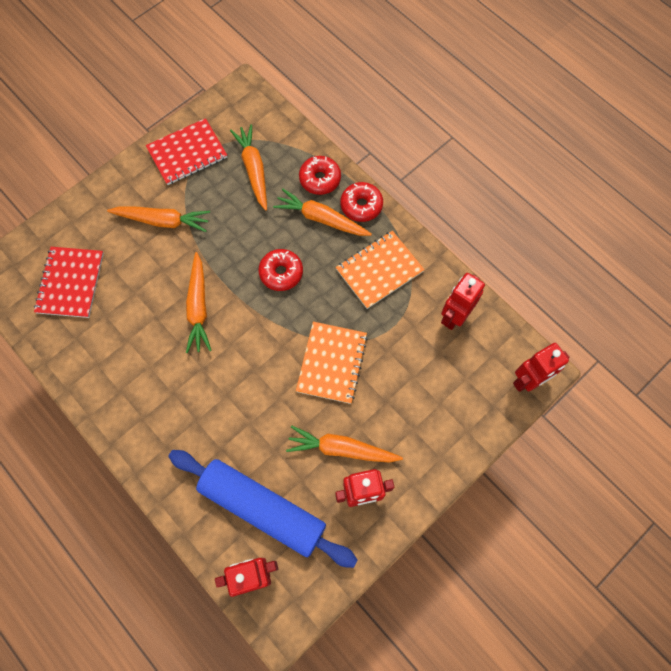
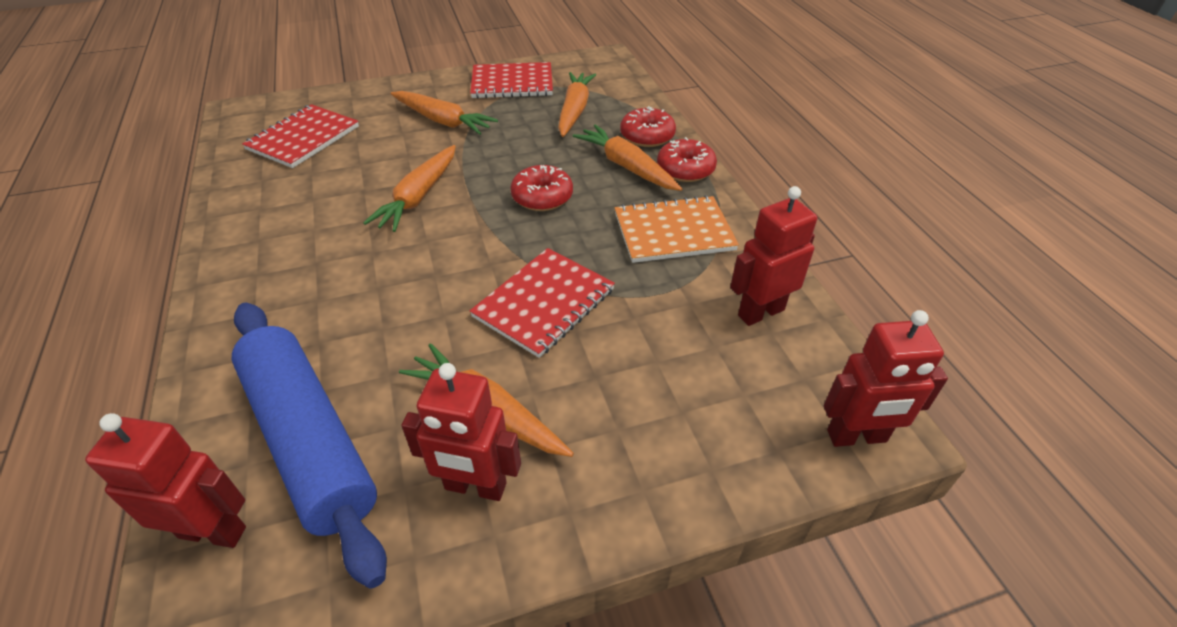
camera: 25 degrees right, 25 degrees down
orange notebook [296,322,368,404] -> red notebook [470,248,615,358]

